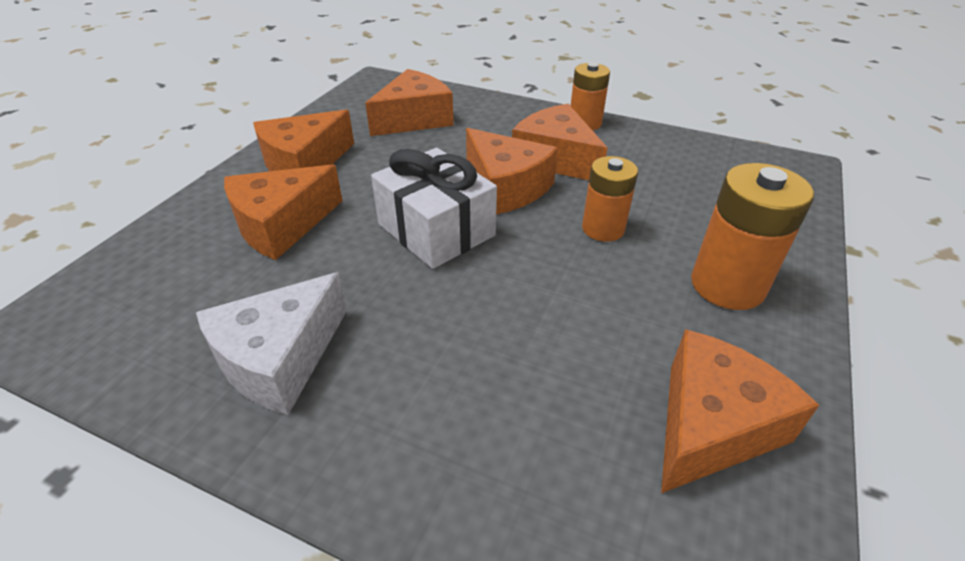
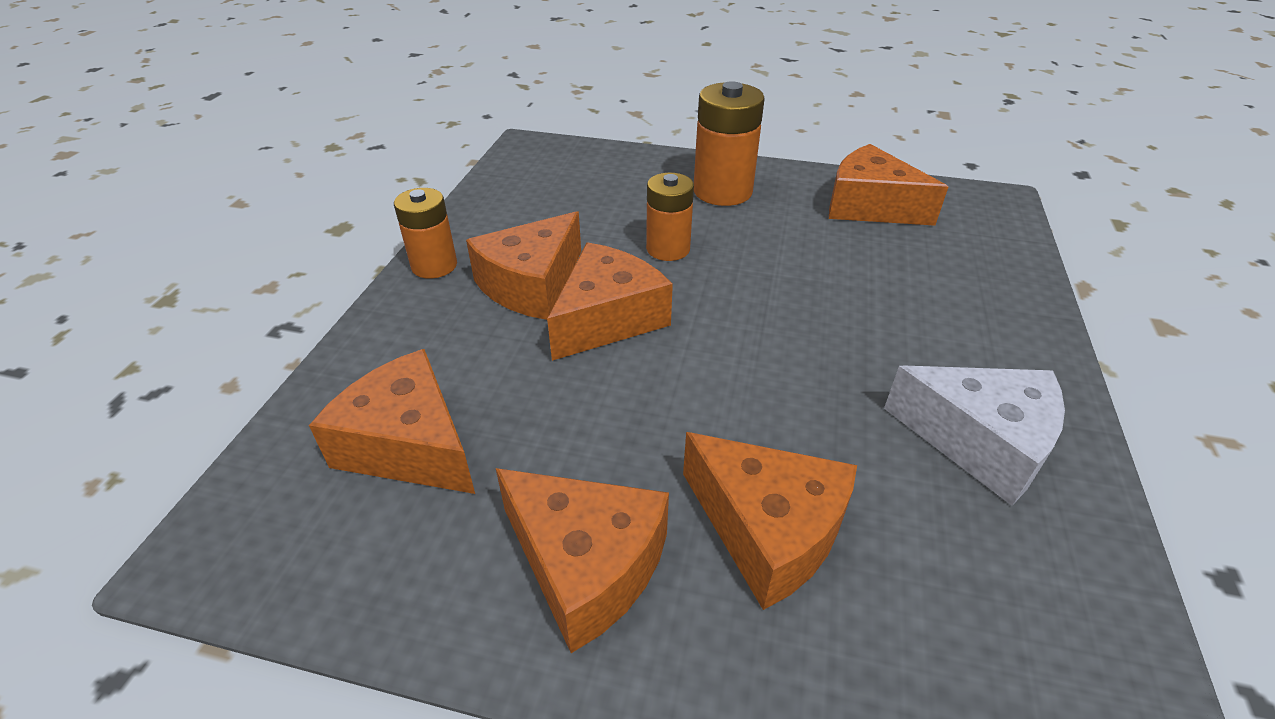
camera: 100 degrees left, 0 degrees up
white gift [371,148,497,269] -> none

